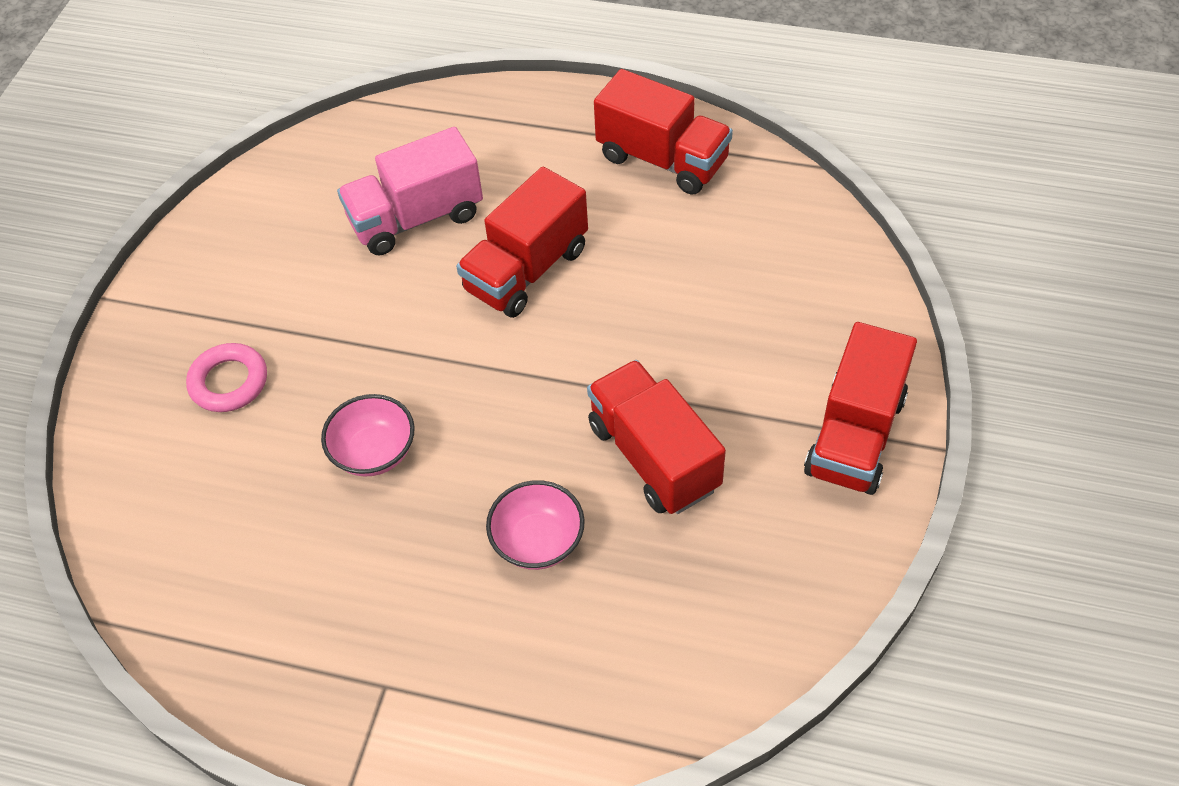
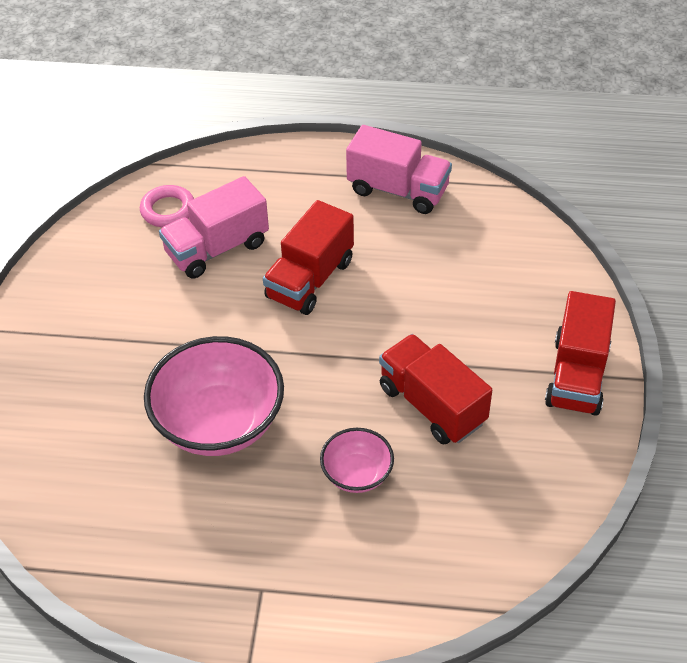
camera: 10 degrees left, 5 degrees down
pink ring [186,343,267,412] -> pink ring moved to [140,185,194,227]
pink bowl [321,394,415,477] -> pink bowl [144,336,284,456], size x1.93
red truck [594,69,733,195] -> pink truck [346,125,452,214]

